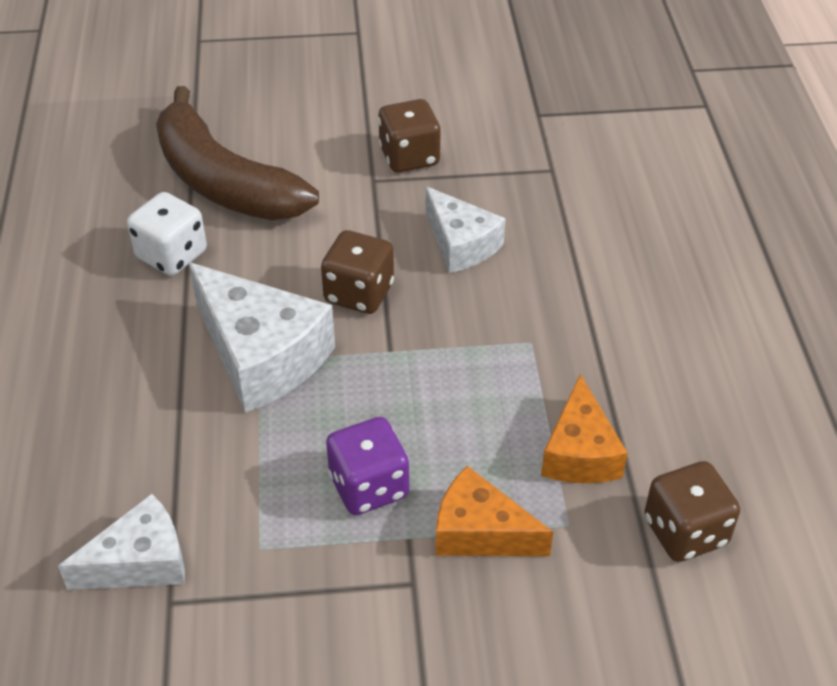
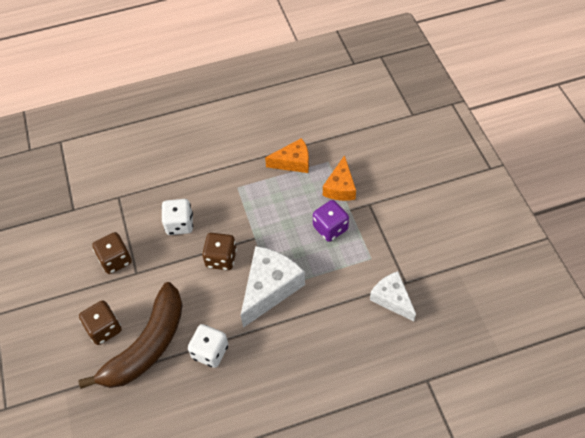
camera: 100 degrees left, 10 degrees up
white cheese [425,186,506,273] -> white dice [161,199,193,235]
brown dice [644,461,740,562] -> brown dice moved to [79,301,122,345]

